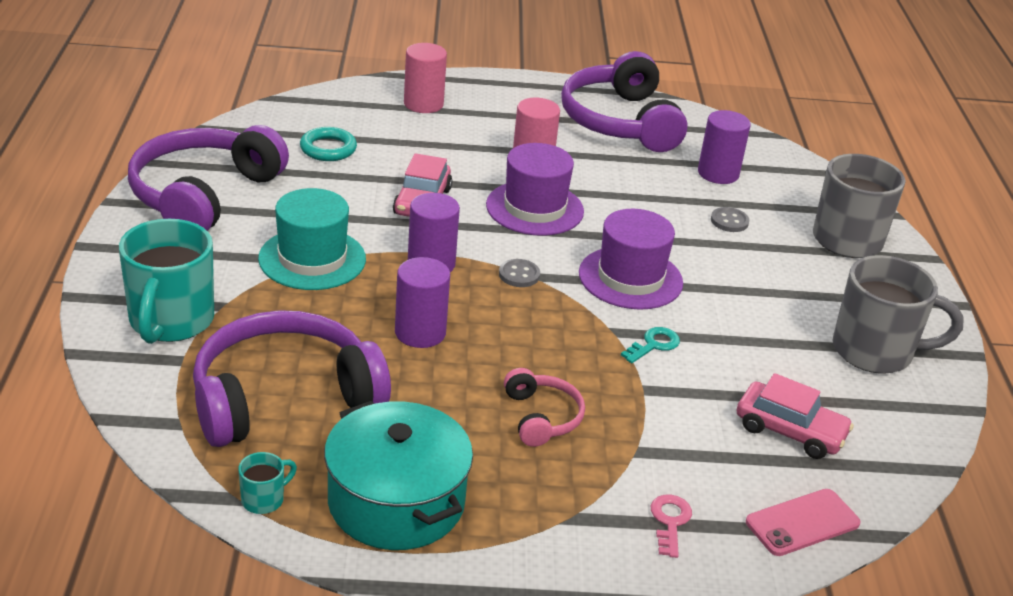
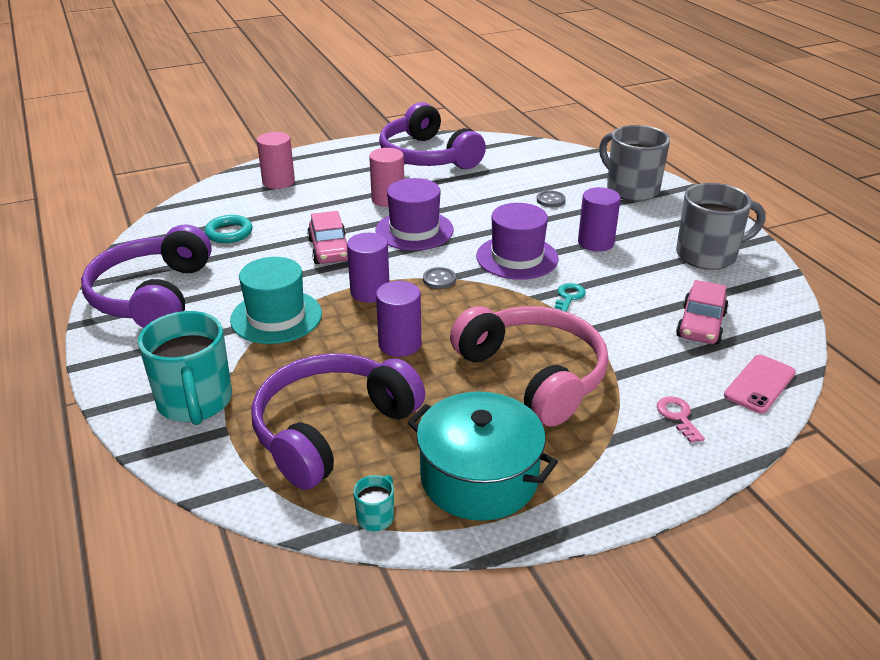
camera: 20 degrees left, 0 degrees up
pink headphones [504,368,585,447] -> pink headphones [450,306,608,427], size x2.07
purple cylinder [698,110,751,184] -> purple cylinder moved to [578,187,621,252]
pink car [737,373,854,459] -> pink car turned 105 degrees clockwise [676,280,728,344]

